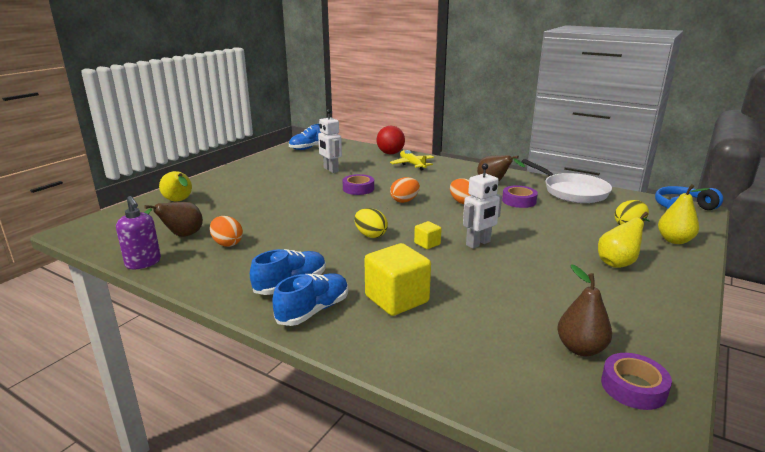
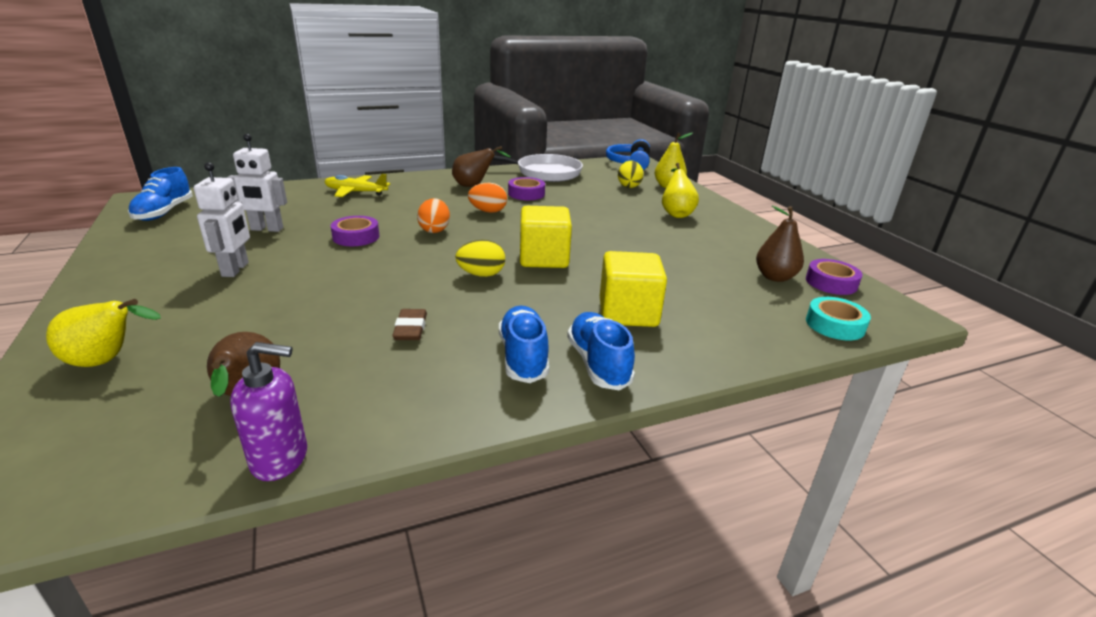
camera: 55 degrees left, 5 degrees up
orange egg [210,216,243,247] -> none
red ball [376,126,405,154] -> none
yellow cube [414,221,441,249] -> yellow cube [520,206,572,268], size x2.04
white robot [463,163,502,249] -> white robot moved to [194,162,250,277]
none -> brown eraser [392,309,427,340]
none -> turquoise tape [806,297,871,341]

